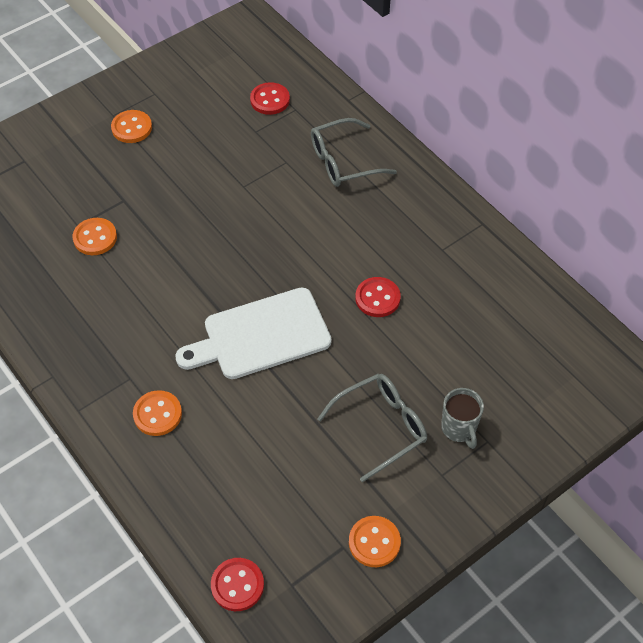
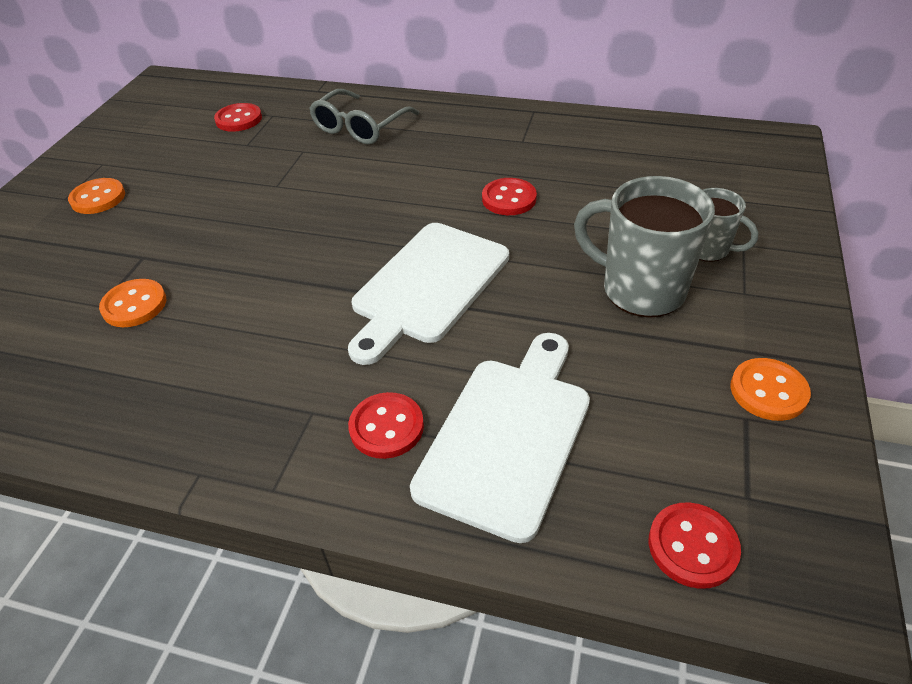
camera: 35 degrees left, 10 degrees down
orange button [133,390,182,436] -> red button [348,392,424,459]
grey glasses [317,374,427,482] -> grey mug [574,176,715,318]
none -> white cutting board [410,333,590,543]

